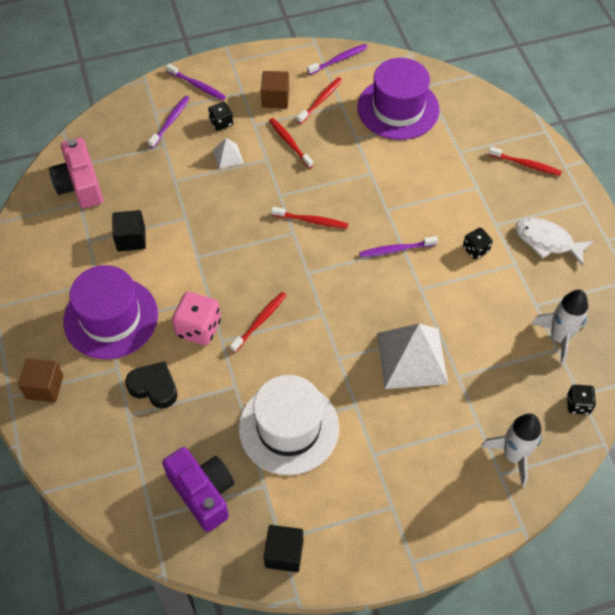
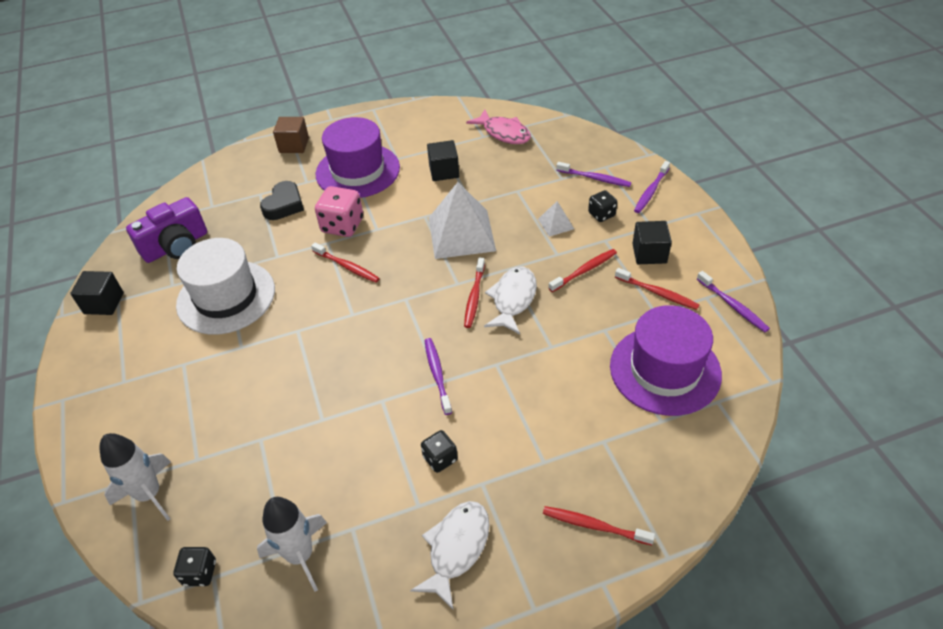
camera: 90 degrees right, 10 degrees down
pink camera [49,137,103,208] -> pink fish [466,110,531,144]
brown cube [261,71,289,108] -> black cube [632,221,672,264]
white pyramid [377,323,448,389] -> white pyramid moved to [429,182,496,259]
red toothbrush [488,146,562,176] -> red toothbrush turned 90 degrees clockwise [543,506,655,545]
none -> white fish [484,267,537,334]

